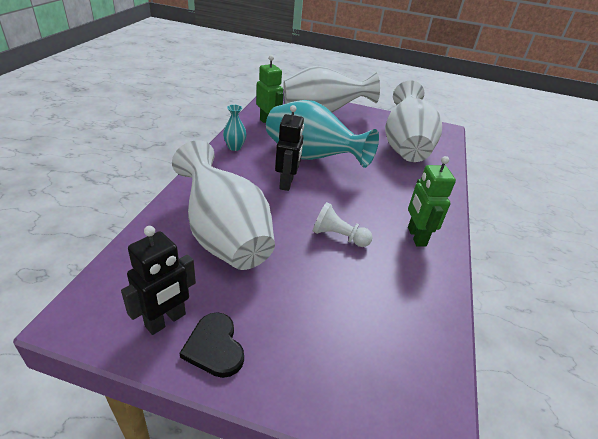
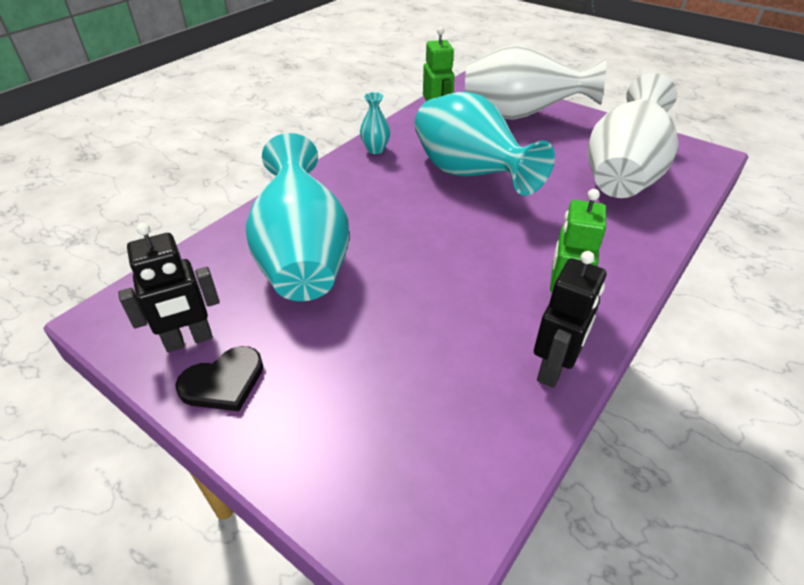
camera: 25 degrees right, 5 degrees up
white vase [172,140,275,270] -> turquoise vase [246,133,349,301]
black heart [180,312,244,378] -> black heart turned 120 degrees counterclockwise [175,346,263,411]
black robot [275,105,304,191] -> black robot moved to [534,251,606,388]
white pawn [313,202,372,247] -> none

